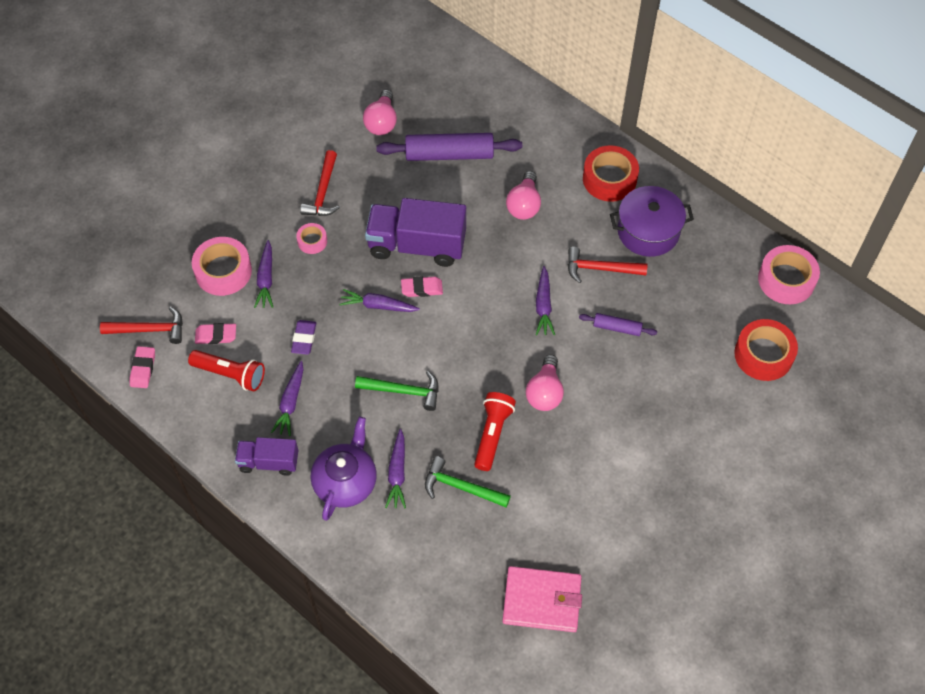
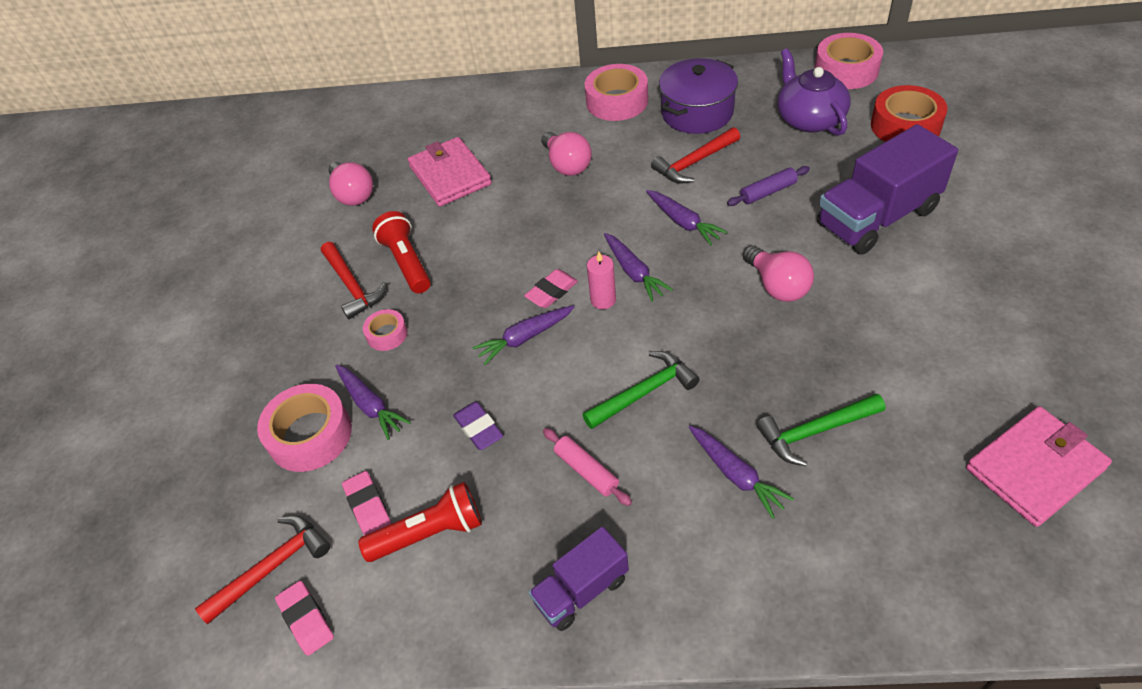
camera: 35 degrees left, 10 degrees down
pink eraser [195,323,236,344] -> pink eraser turned 75 degrees counterclockwise [342,471,391,536]
purple carrot [271,361,303,436] -> purple carrot moved to [604,233,673,302]
purple teapot [310,417,377,521] -> purple teapot moved to [777,48,851,136]
purple truck [365,198,466,267] -> purple truck moved to [817,124,958,255]
purple rolling pin [376,133,522,161] -> pink wallet [408,137,492,207]
red flashlight [474,392,516,471] -> red flashlight moved to [372,211,431,293]
red tape [583,145,639,202] -> pink tape [585,64,648,121]
none -> pink rolling pin [543,428,632,506]
none -> pink candle [587,252,616,309]

